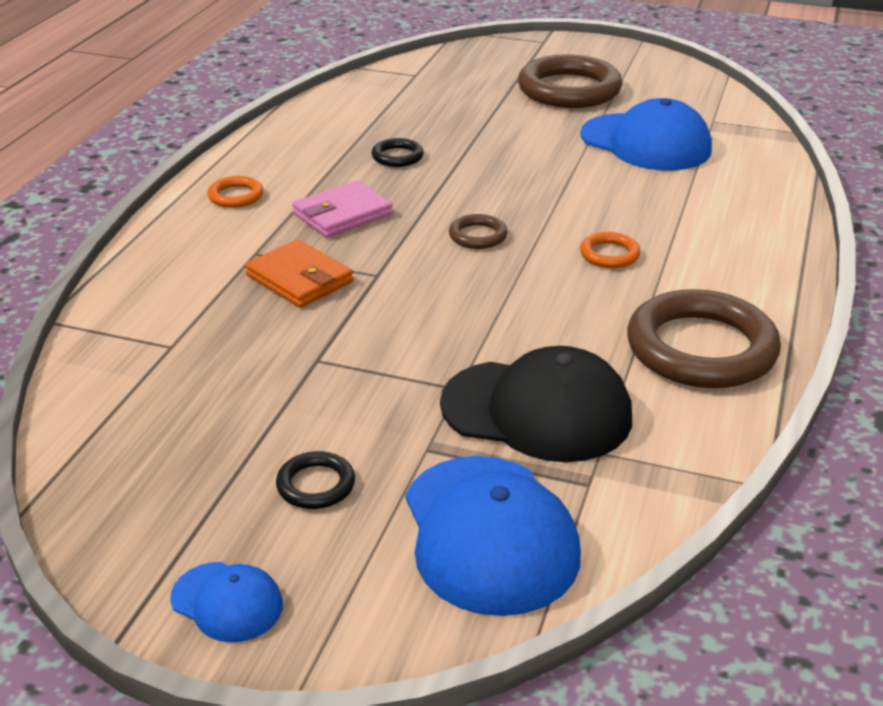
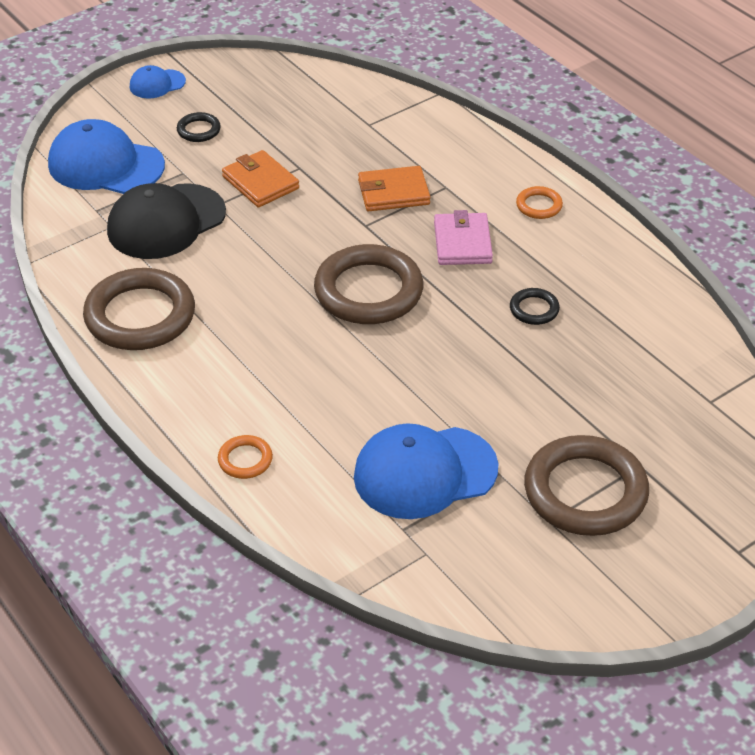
camera: 125 degrees right, 10 degrees up
brown ring [449,214,507,249] -> brown ring [314,244,423,324], size x2.22
orange ring [580,232,641,268] -> orange ring moved to [218,435,273,479]
none -> orange wallet [222,150,299,208]

